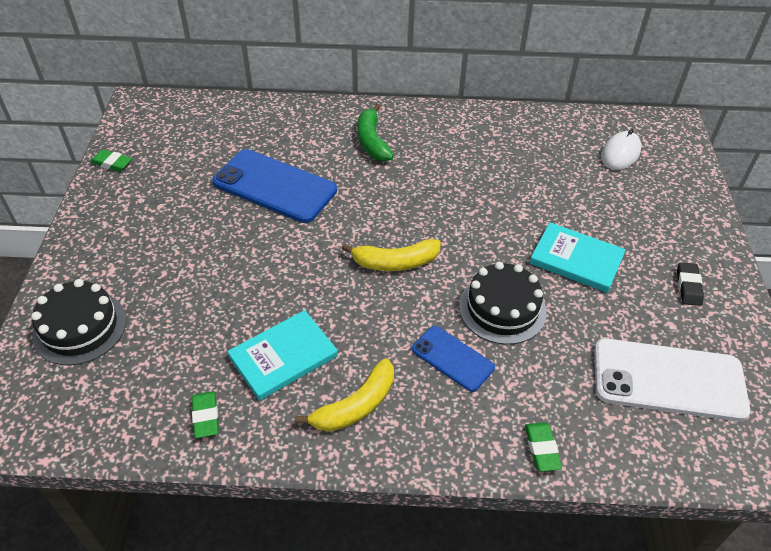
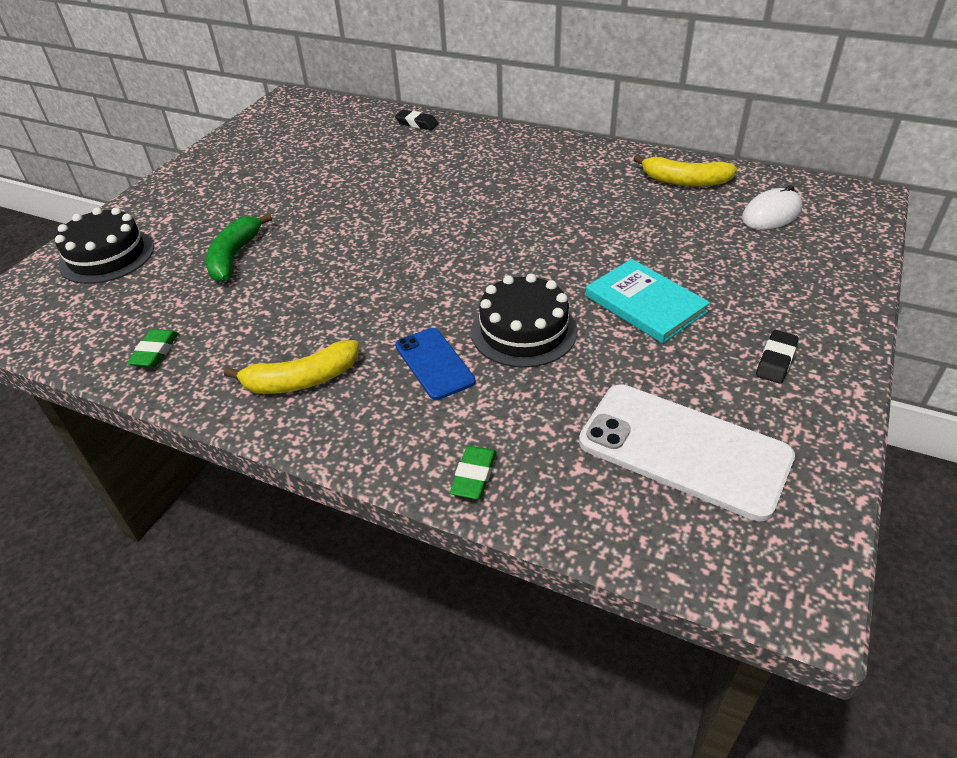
camera: 25 degrees right, 5 degrees down
green eraser [90,149,132,172] -> none
blue phone [212,149,337,223] -> none
turquoise book [227,310,338,401] -> none
yellow banana [342,239,441,271] -> yellow banana moved to [634,155,737,187]
green banana [358,104,394,161] -> green banana moved to [206,213,272,282]
none -> black eraser [395,110,438,130]

